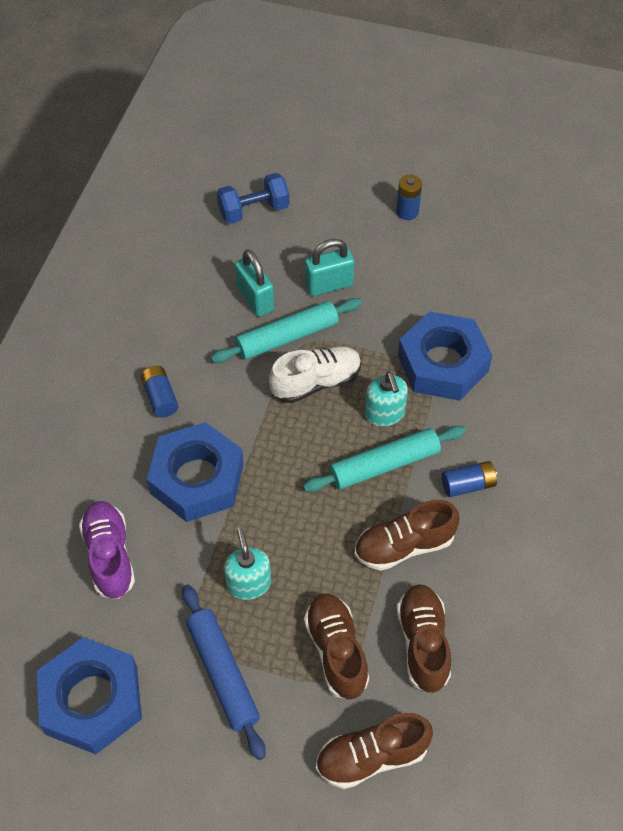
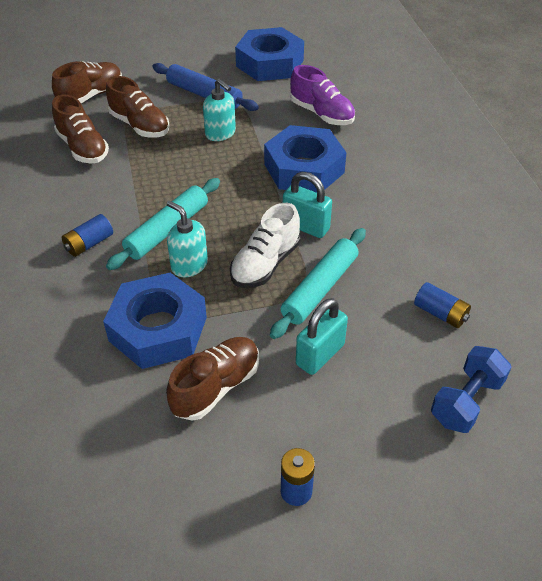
camera: 150 degrees right, 10 degrees down
blue battery [141,366,179,418] -> blue battery moved to [414,282,471,328]
turquoise padlock [235,249,274,317] -> turquoise padlock moved to [283,172,332,238]
brown shoe [355,500,460,571] -> brown shoe moved to [166,337,259,420]

